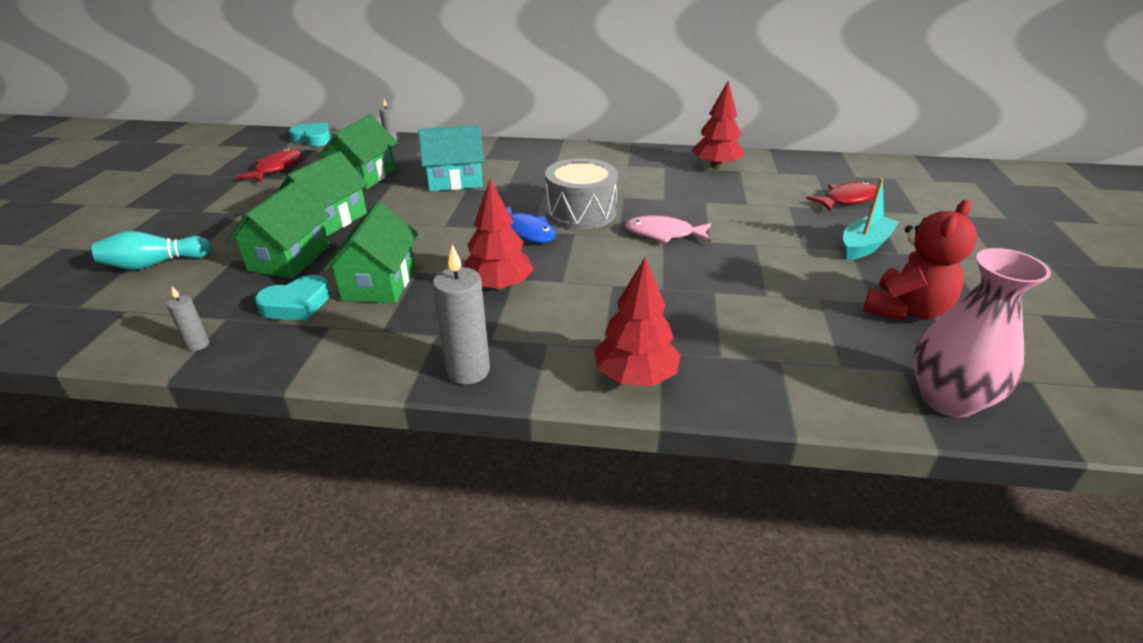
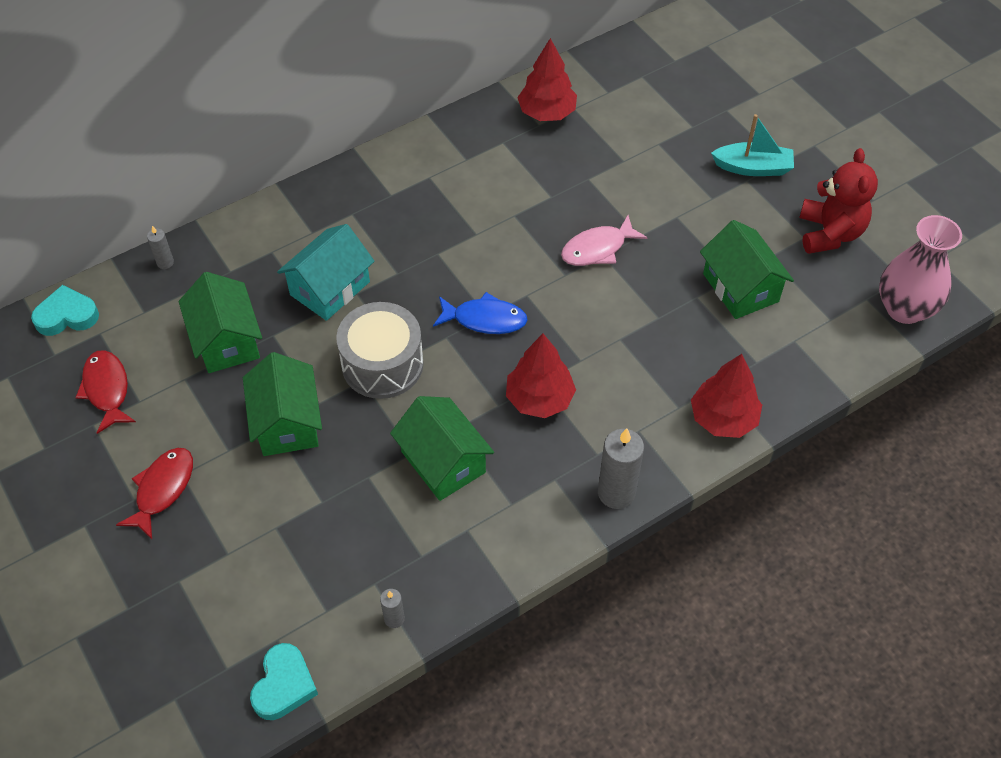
camera: 40 degrees left, 20 degrees up
turquoise bowling pin [92,231,212,270] -> none
green house [227,182,330,279] -> green house moved to [700,220,794,319]
turquoise heart [255,275,330,321] -> turquoise heart moved to [250,643,318,720]
grey drum [545,158,618,230] -> grey drum moved to [336,302,424,399]
red fish [806,181,877,211] -> red fish moved to [116,448,193,539]
turquoise boat [843,178,899,260] -> turquoise boat turned 90 degrees clockwise [711,114,794,176]

